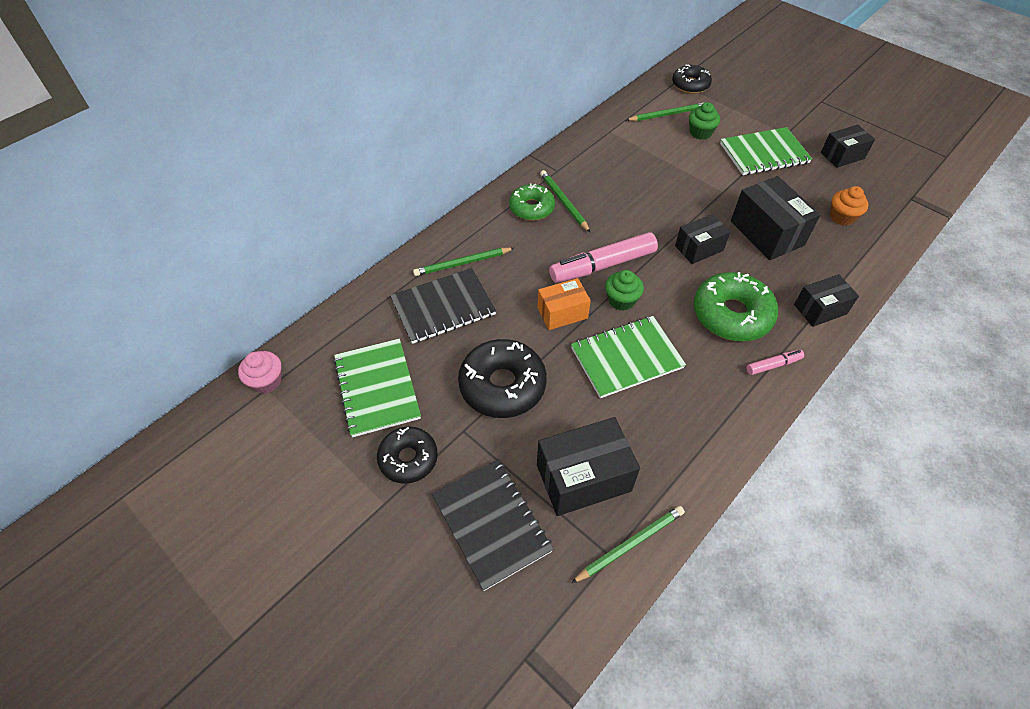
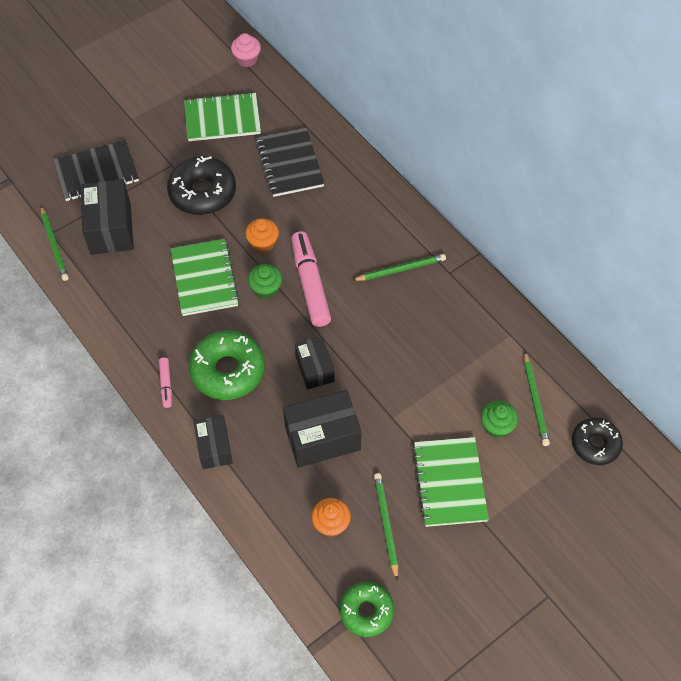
camera: 100 degrees right, 5 degrees up
black donut [377,427,438,484] -> none
green pencil [413,248,514,276] -> green pencil moved to [374,473,398,580]
green donut [509,184,555,221] -> green donut moved to [340,582,394,637]
orange box [537,278,591,330] -> orange cupcake [245,218,279,253]
black box [821,125,875,168] -> none

